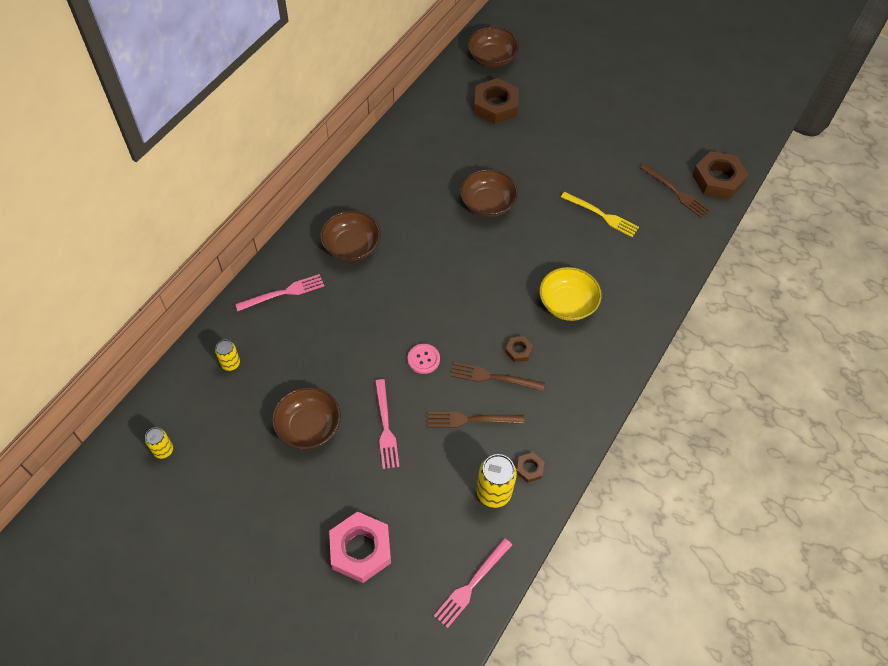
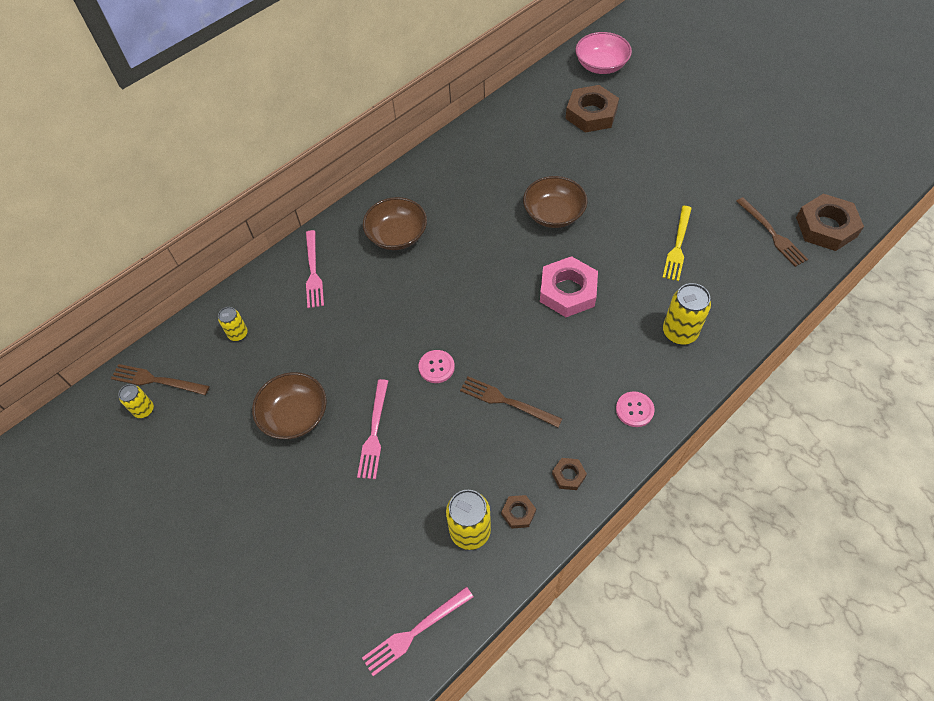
camera: 20 degrees right, 0 degrees up
pink fork [235,274,324,311] -> pink fork turned 90 degrees clockwise [306,230,324,308]
pink nut [329,511,391,583] -> pink nut moved to [540,256,598,317]
brown fork [428,412,524,428] -> brown fork moved to [111,364,209,395]
brown bowl [468,27,519,67] -> pink bowl [575,32,632,74]
brown nut [505,336,533,362] -> brown nut moved to [552,458,587,490]
yellow bowl [539,267,602,321] -> none
yellow fork [561,192,639,237] -> yellow fork turned 60 degrees clockwise [662,206,692,281]
none -> pink button [616,391,655,427]
none -> yellow can [663,283,711,345]

